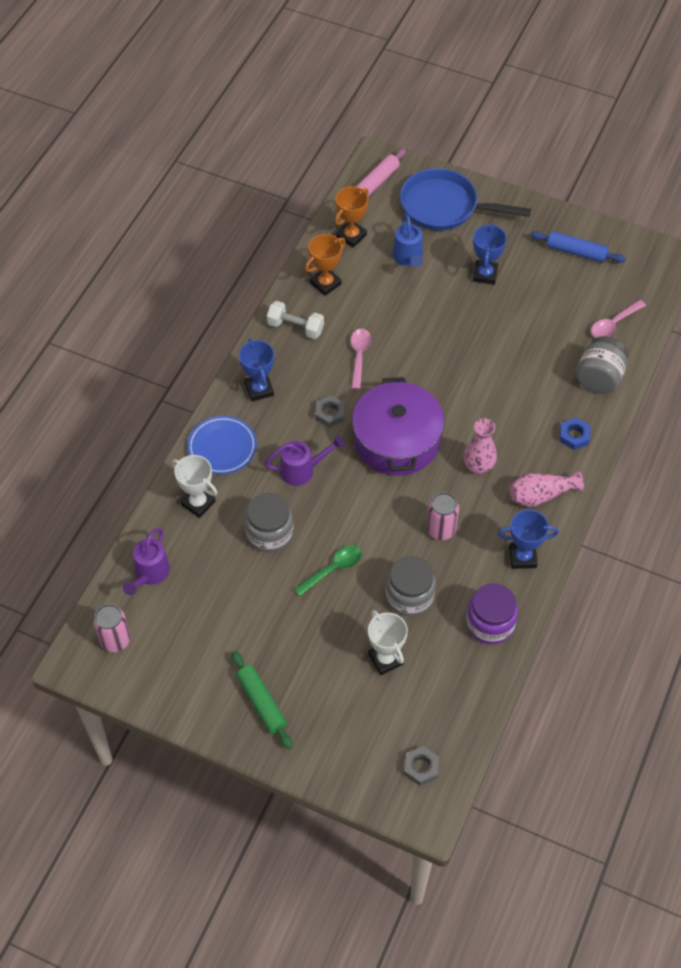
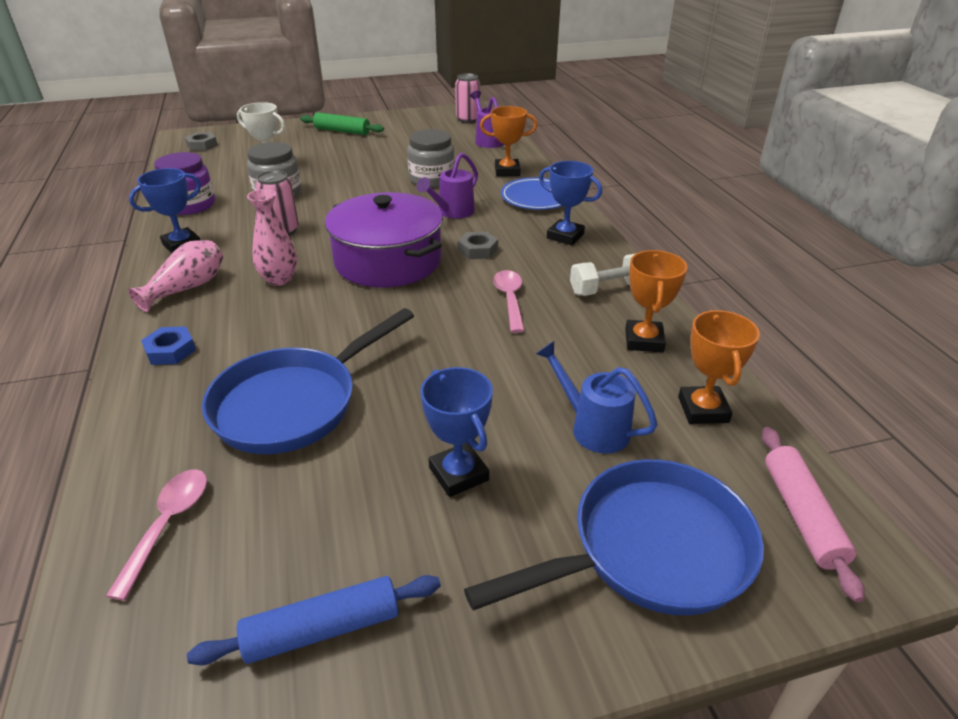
camera: 140 degrees right, 20 degrees down
white trophy [172,455,217,518] -> orange trophy [480,106,538,176]
green spoon [294,545,362,596] -> none
pink spoon [350,329,371,390] -> pink spoon turned 150 degrees counterclockwise [493,270,525,333]
grey jar [576,336,628,394] -> none
none -> blue pan [202,308,414,454]

